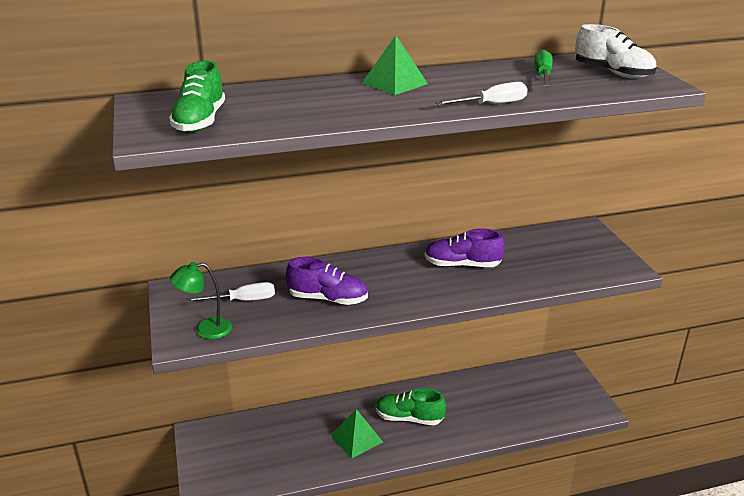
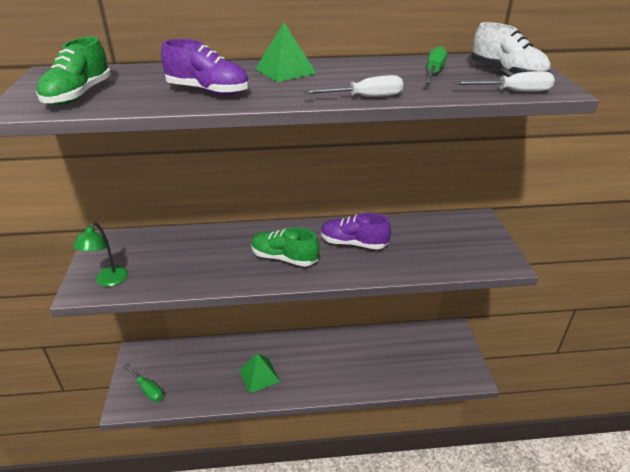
camera: 10 degrees right, 5 degrees up
green lamp [170,262,232,339] -> green lamp turned 75 degrees counterclockwise [73,222,128,287]
white screwdriver [187,282,275,302] -> white screwdriver moved to [454,71,555,92]
purple shoe [286,257,368,305] -> purple shoe moved to [161,39,249,95]
green shoe [376,388,446,425] -> green shoe moved to [251,227,320,267]
none -> green screwdriver [122,362,163,402]

